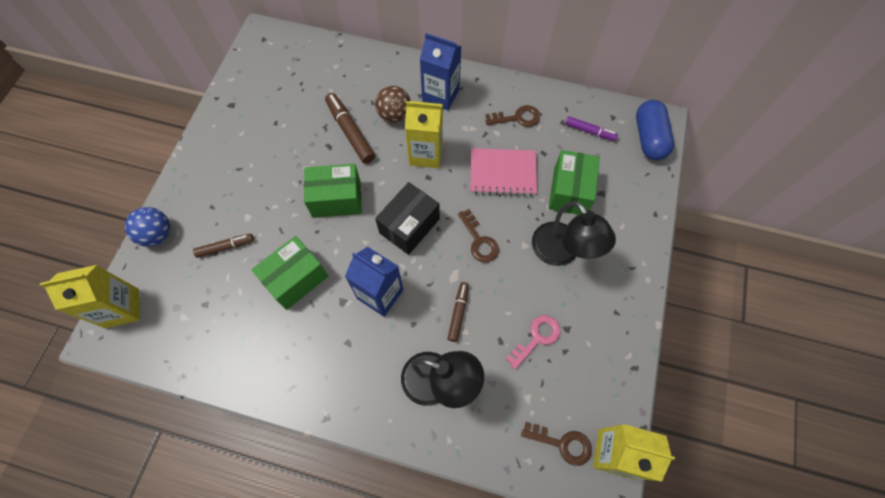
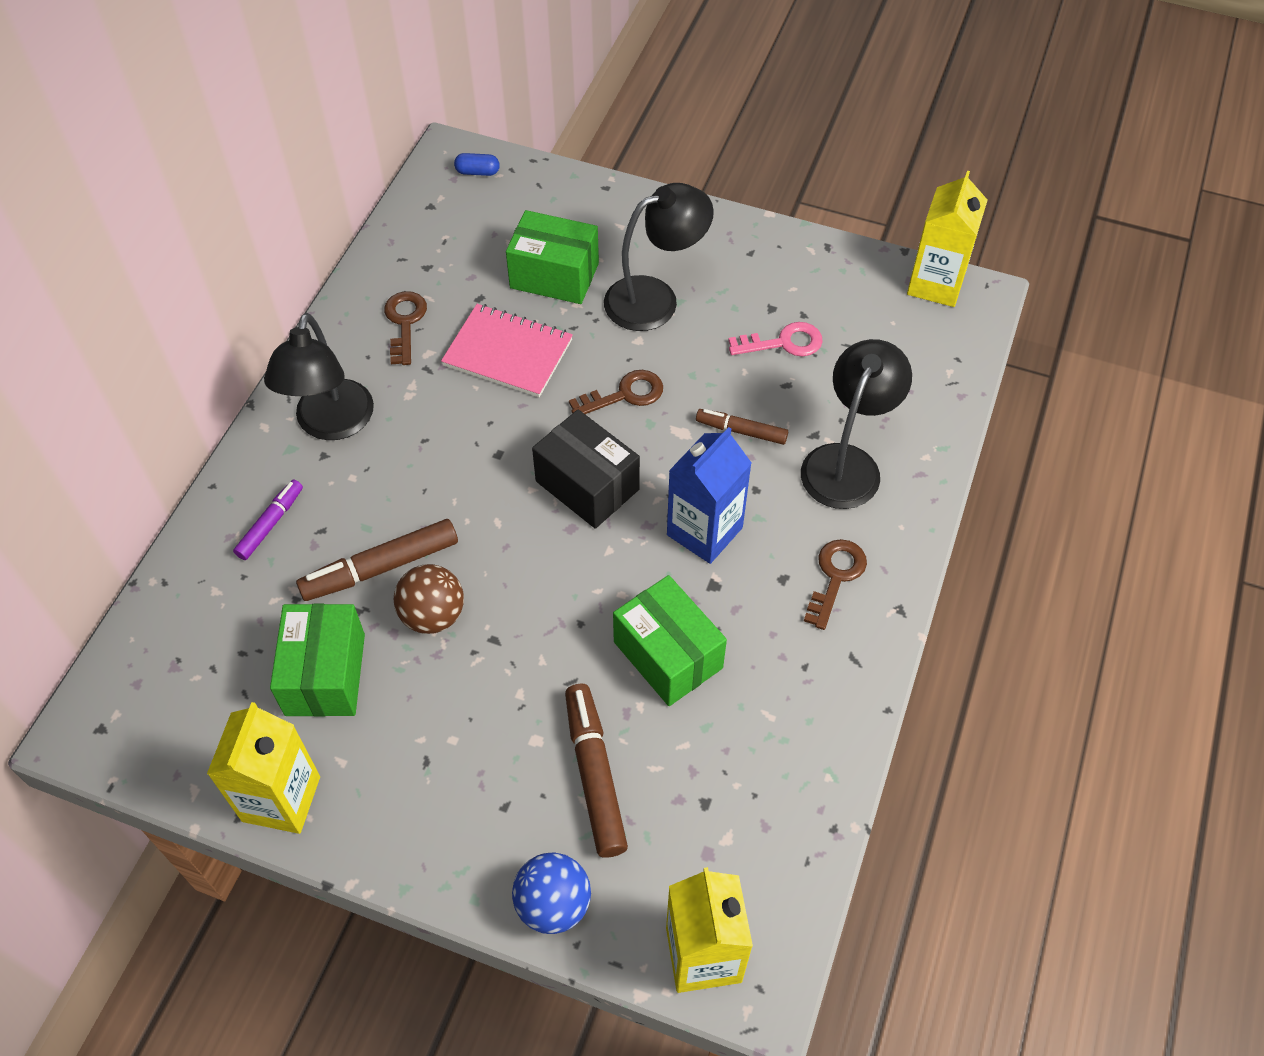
camera: 85 degrees left, 10 degrees down
brown marker [193,234,254,258] -> brown marker [565,684,628,857], size x1.64
green box [304,164,362,218] -> green box moved to [270,604,365,717]
brown ball [375,86,411,123] -> brown ball moved to [394,564,464,634]
yellow carton [405,101,443,168] -> yellow carton moved to [207,702,320,834]
blue carton [420,33,462,110] -> black lamp [264,313,374,440]
pink notebook [470,148,537,196] -> pink notebook turned 75 degrees counterclockwise [441,304,573,397]
pink key [506,315,560,369] -> pink key turned 120 degrees clockwise [728,322,823,356]
brown key [521,422,592,466] -> brown key moved to [804,539,867,630]
purple marker [565,116,618,141] -> purple marker moved to [233,480,303,560]
blue capsule [636,100,674,161] -> blue capsule [454,153,500,176], size x0.46

